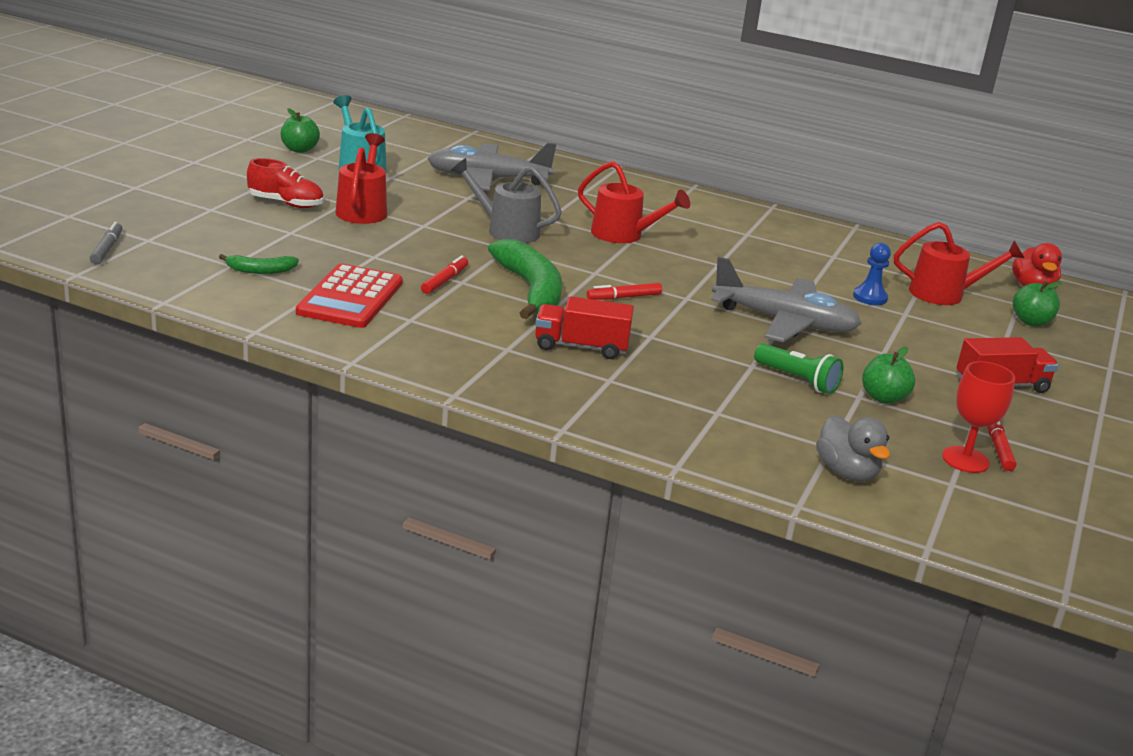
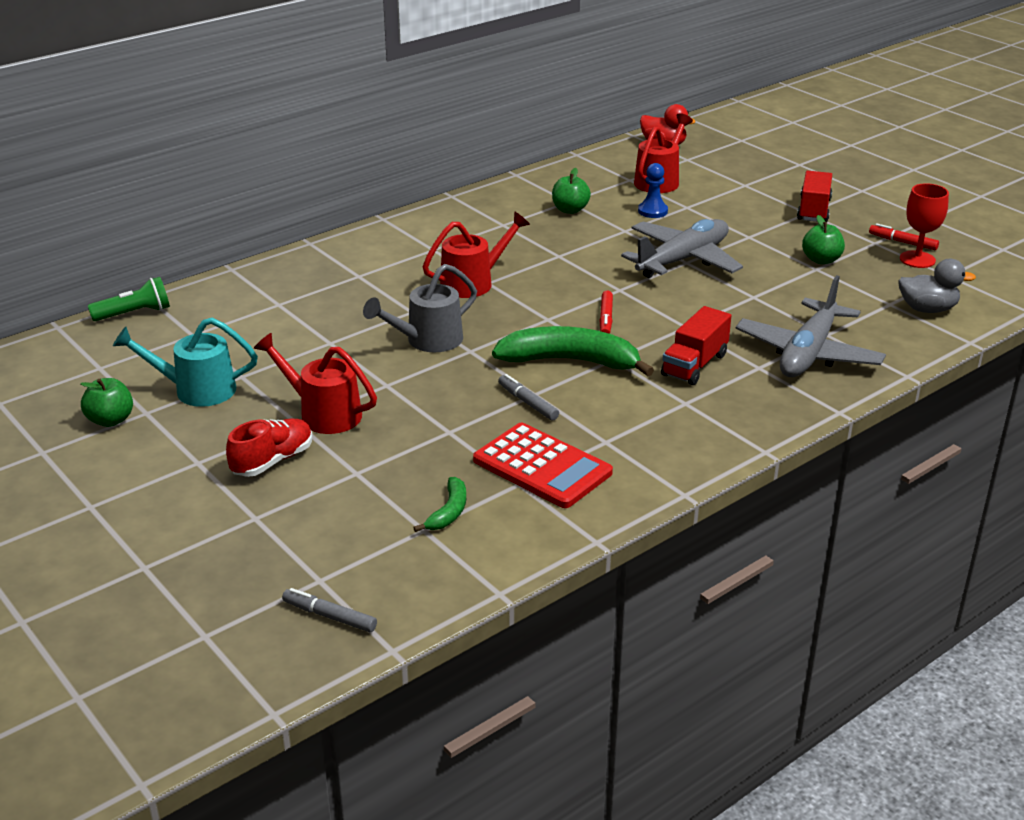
camera: 60 degrees left, 5 degrees up
red marker [421,255,468,294] -> grey marker [498,374,559,420]
grey plane [427,143,556,191] -> grey plane moved to [735,275,886,377]
green flashlight [754,343,844,394] -> green flashlight moved to [88,277,170,321]
green apple [1013,281,1061,327] -> green apple moved to [552,168,591,214]

